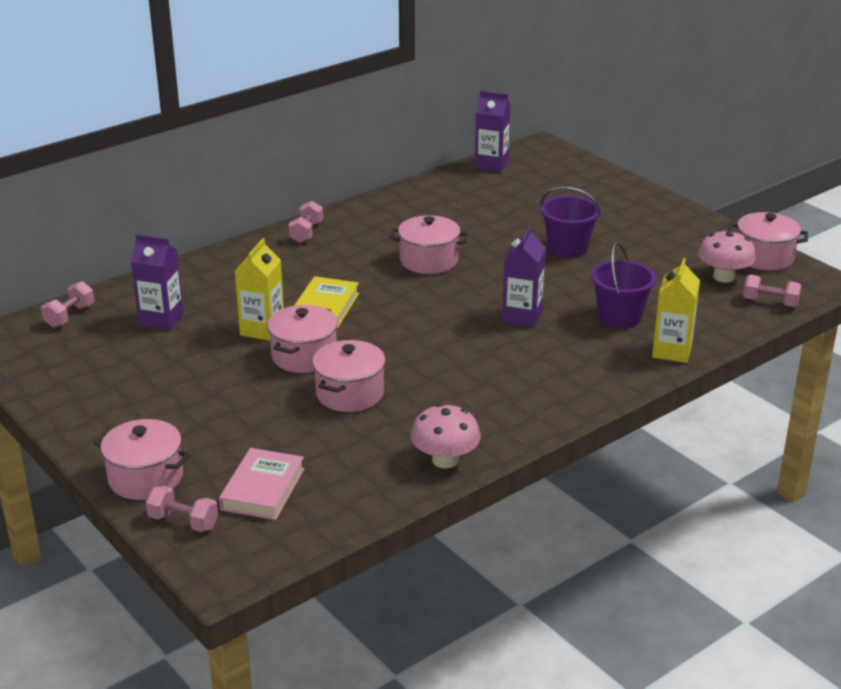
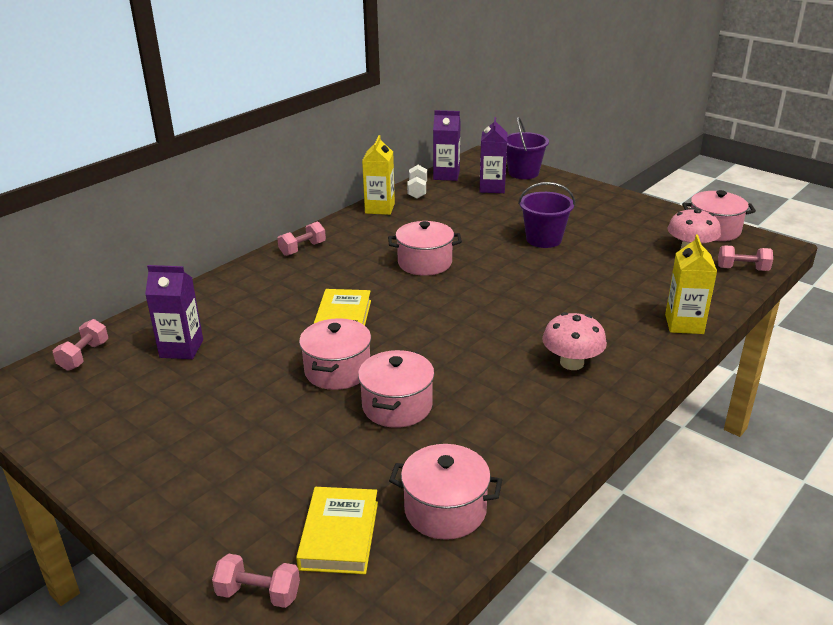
camera: 10 degrees left, 0 degrees up
pink pot [94,419,190,500] -> pink pot moved to [389,444,502,540]
pink book [219,448,304,520] -> yellow book [296,487,378,574]
yellow carton [235,238,284,341] -> yellow carton moved to [362,135,395,215]
pink dumbbell [288,201,323,243] -> pink dumbbell turned 45 degrees clockwise [277,221,326,256]
pink mushroom [411,404,480,469] -> pink mushroom moved to [542,312,607,370]
purple carton [502,226,546,327] -> purple carton moved to [480,117,508,193]
purple bucket [591,242,656,329] -> purple bucket moved to [506,117,549,179]
none -> white dumbbell [407,165,427,199]

